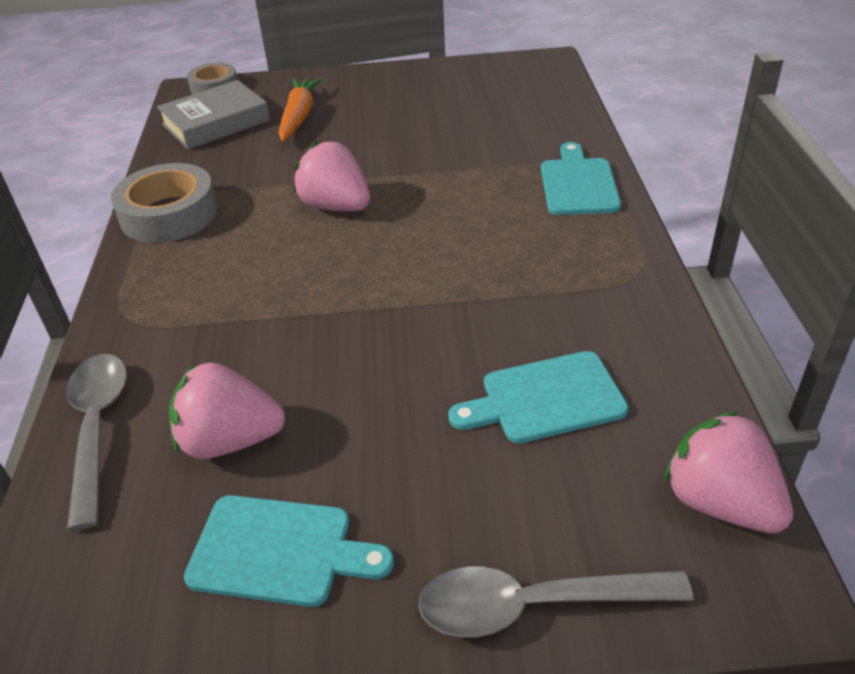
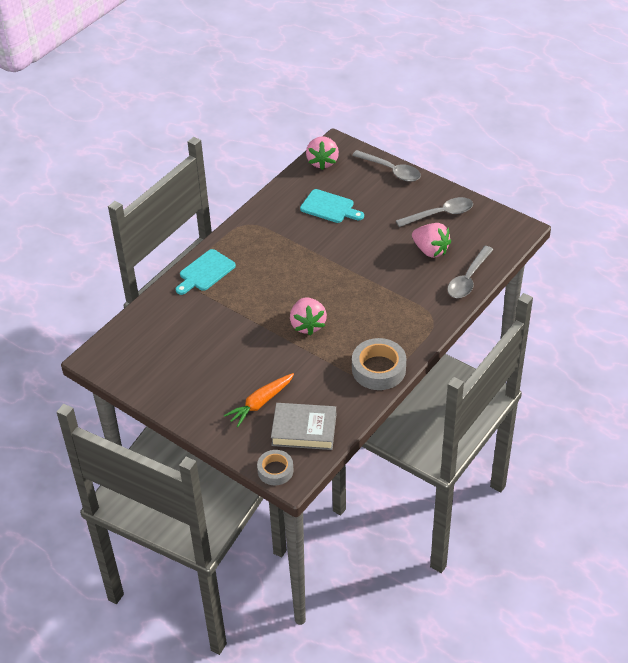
camera: 140 degrees left, 5 degrees up
turquoise cutting board [184,495,394,607] -> grey spoon [396,197,473,227]

